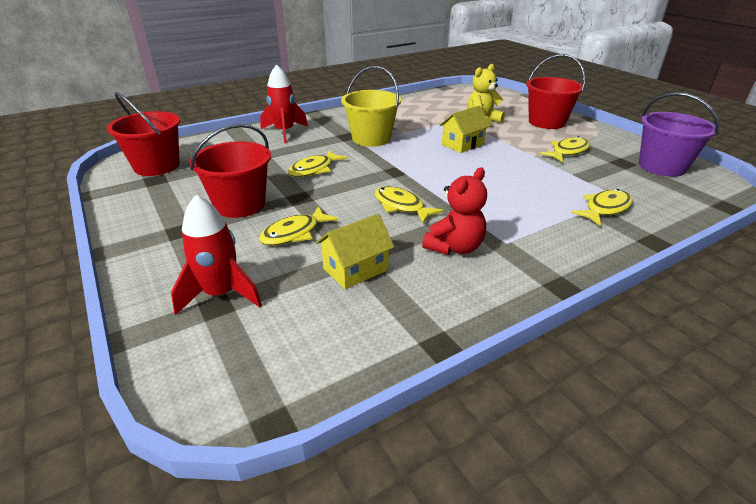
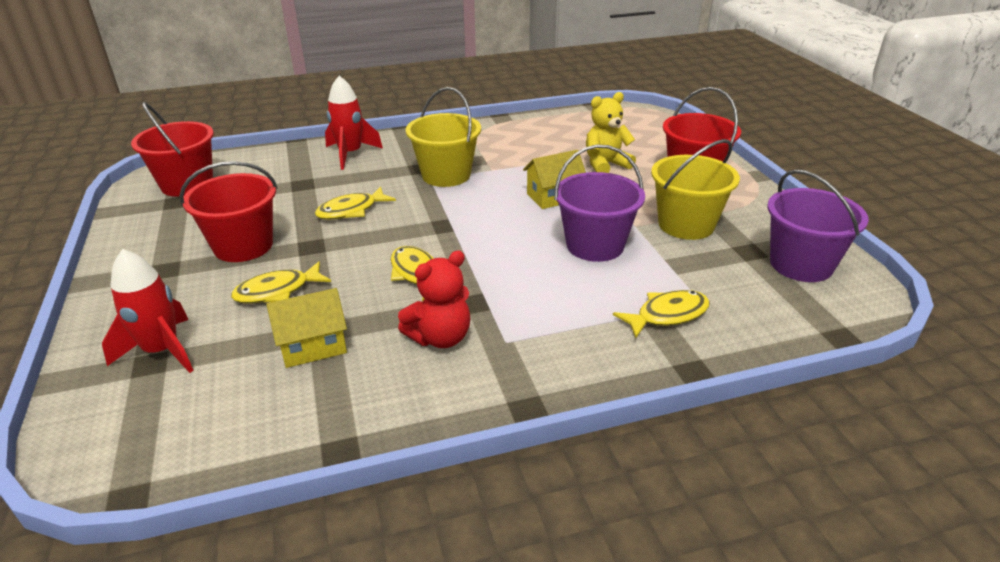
camera: 15 degrees right, 0 degrees up
yellow fish [540,136,590,162] -> yellow bucket [651,139,740,240]
none -> purple bucket [554,145,645,262]

